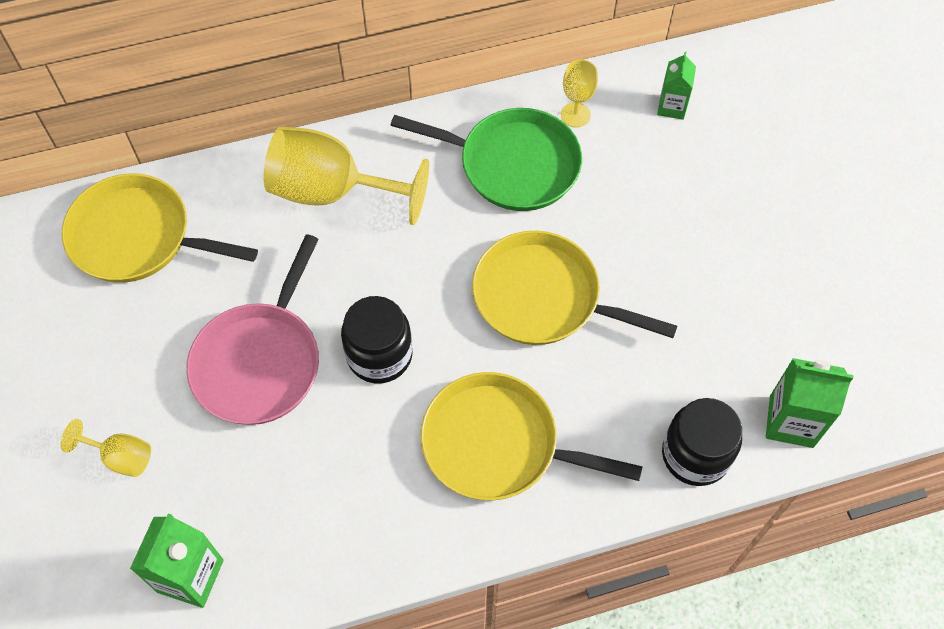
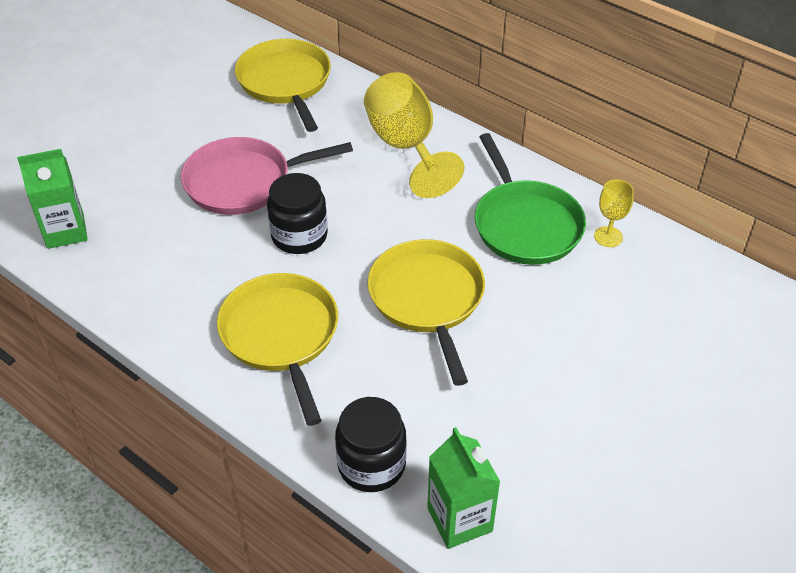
camera: 55 degrees right, 15 degrees down
yellow goblet [61,419,151,477] -> none
green carton [657,51,696,120] -> none

